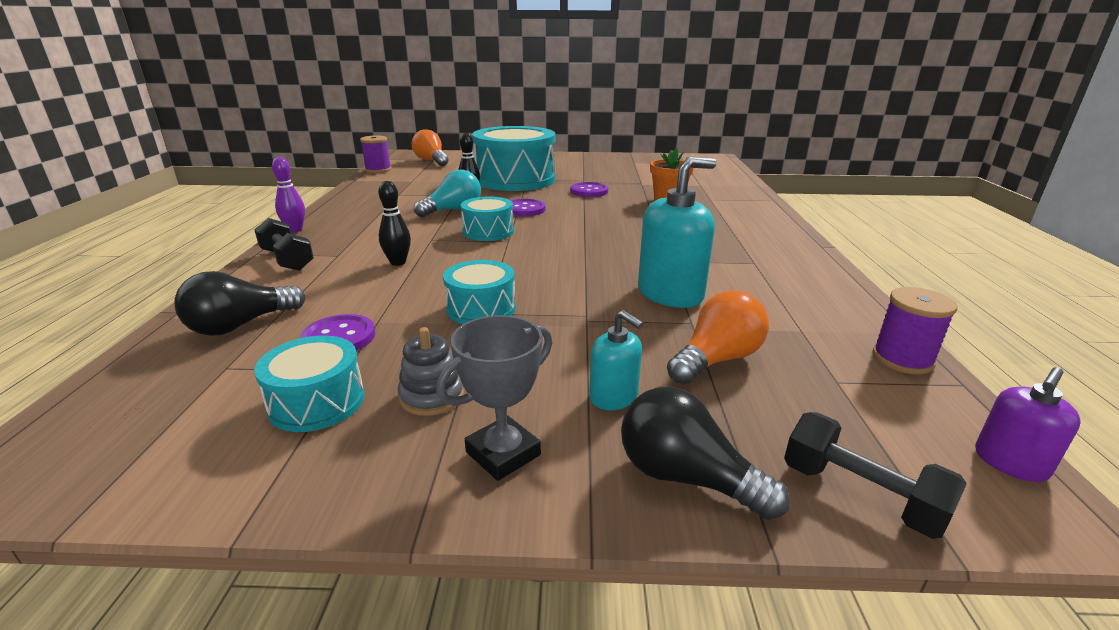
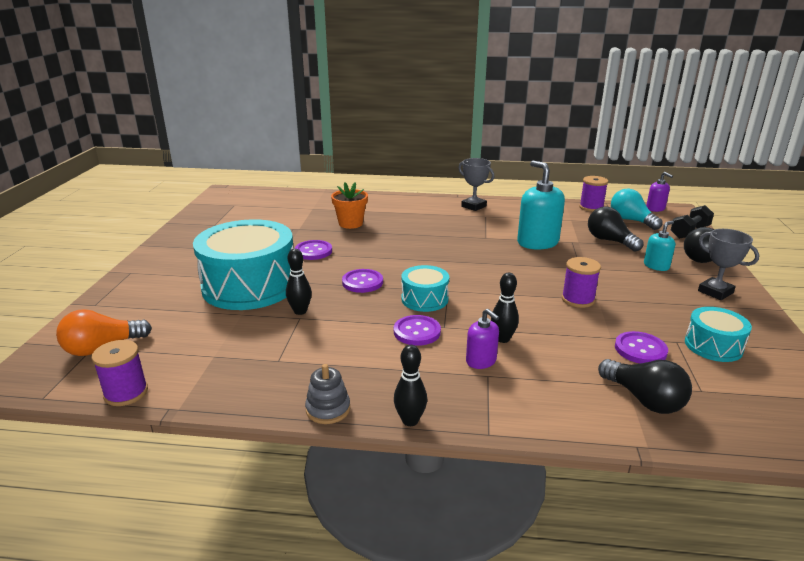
camera: 85 degrees left, 0 degrees up
black dumbbell [254,218,314,271] -> none
purple bowling pin [272,157,305,233] -> black bowling pin [394,345,427,426]
grey stacking toy [398,327,464,416] -> grey stacking toy moved to [305,364,350,424]
turquoise light bulb [414,169,481,217] -> turquoise light bulb moved to [611,188,663,230]
turquoise drum [443,260,516,324] -> purple spool [562,257,601,308]
orange light bulb [667,290,769,385] -> black light bulb [588,207,643,252]
none -> purple button [394,315,441,346]
none -> grey trophy [458,158,494,211]
none -> purple soap dispenser [466,309,499,369]

